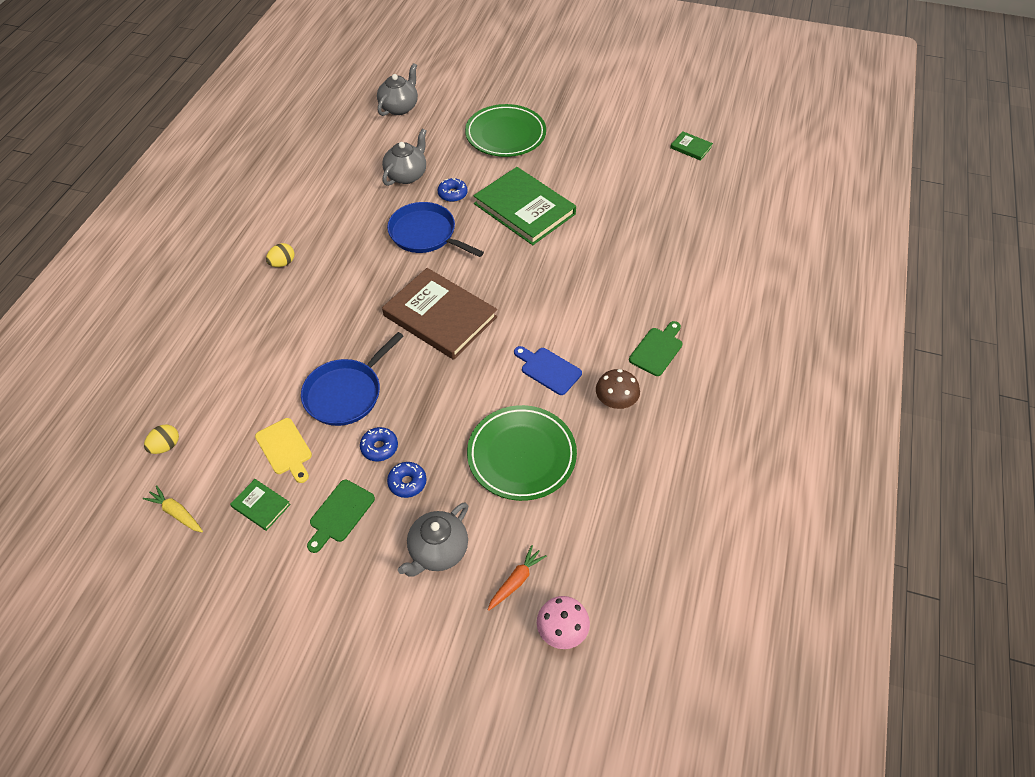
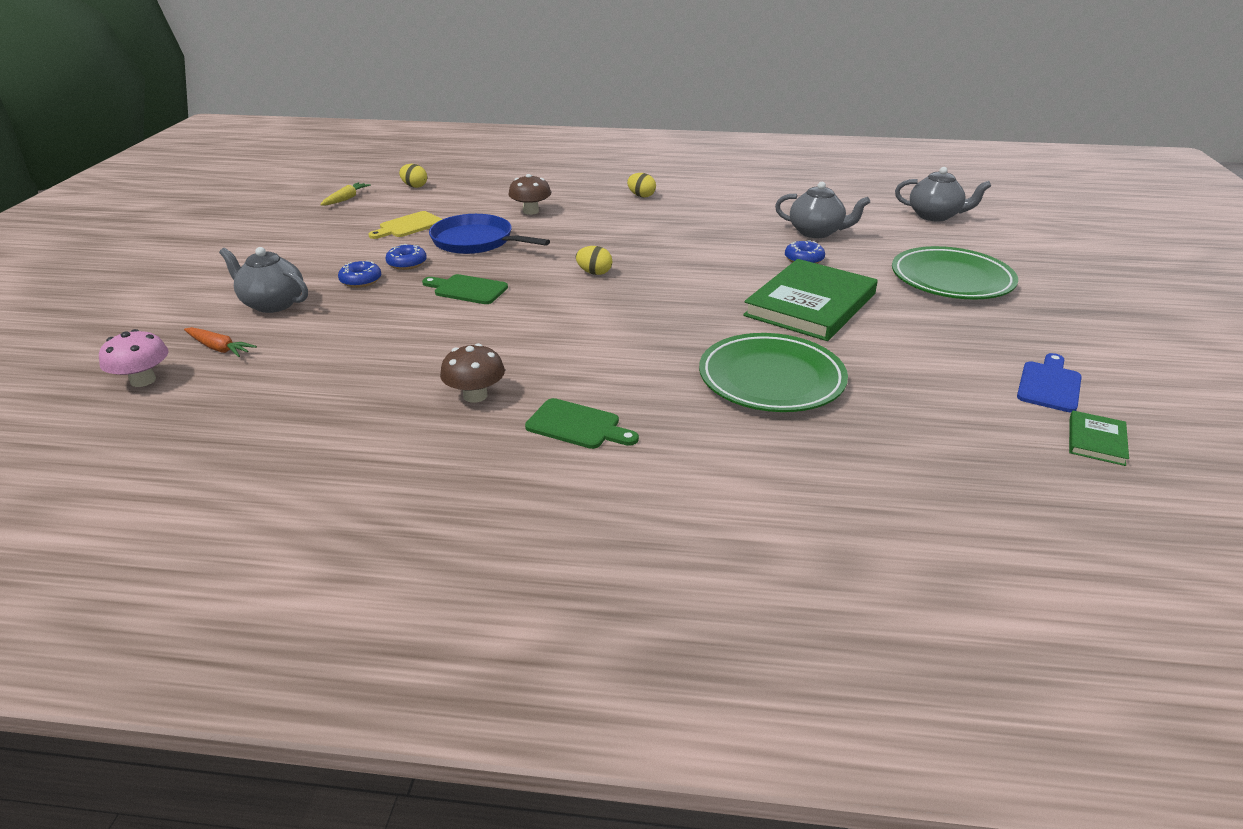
camera: 80 degrees right, 20 degrees down
green book [230,479,291,531] -> none
green cutting board [307,480,375,553] -> green cutting board moved to [422,274,508,304]
brown book [382,268,497,360] -> yellow egg [576,246,612,275]
blue pan [387,202,484,257] -> none
green plate [467,405,577,501] -> green plate moved to [699,333,848,412]
blue cutting board [514,346,582,395] -> blue cutting board moved to [1017,353,1082,413]
none -> brown mushroom [508,174,551,215]

